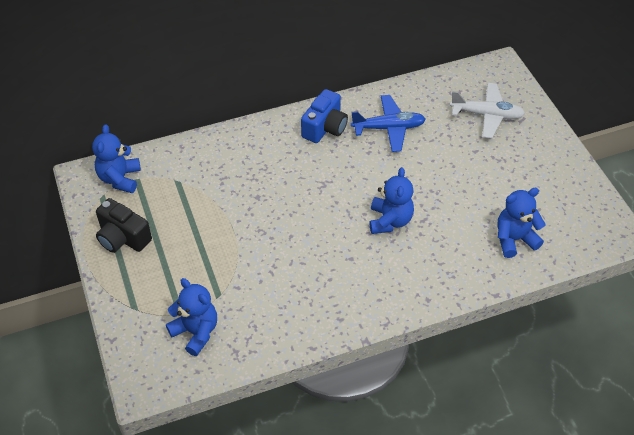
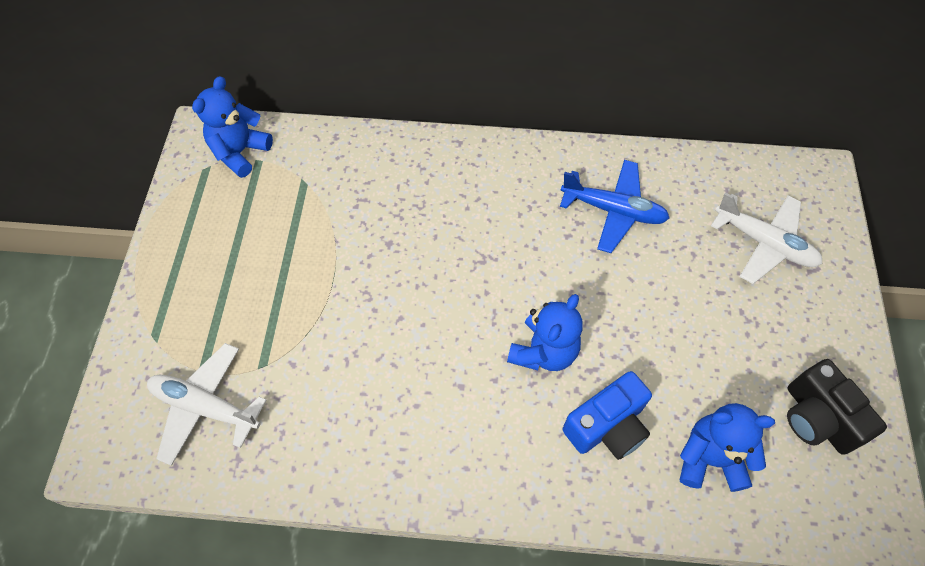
camera: 25 degrees right, 10 degrees up
black camera [96,198,152,253] -> black camera moved to [787,359,887,455]
blue teddy bear [166,278,217,356] -> white plane [147,343,267,466]
blue camera [301,89,348,143] -> blue camera moved to [563,371,652,460]

